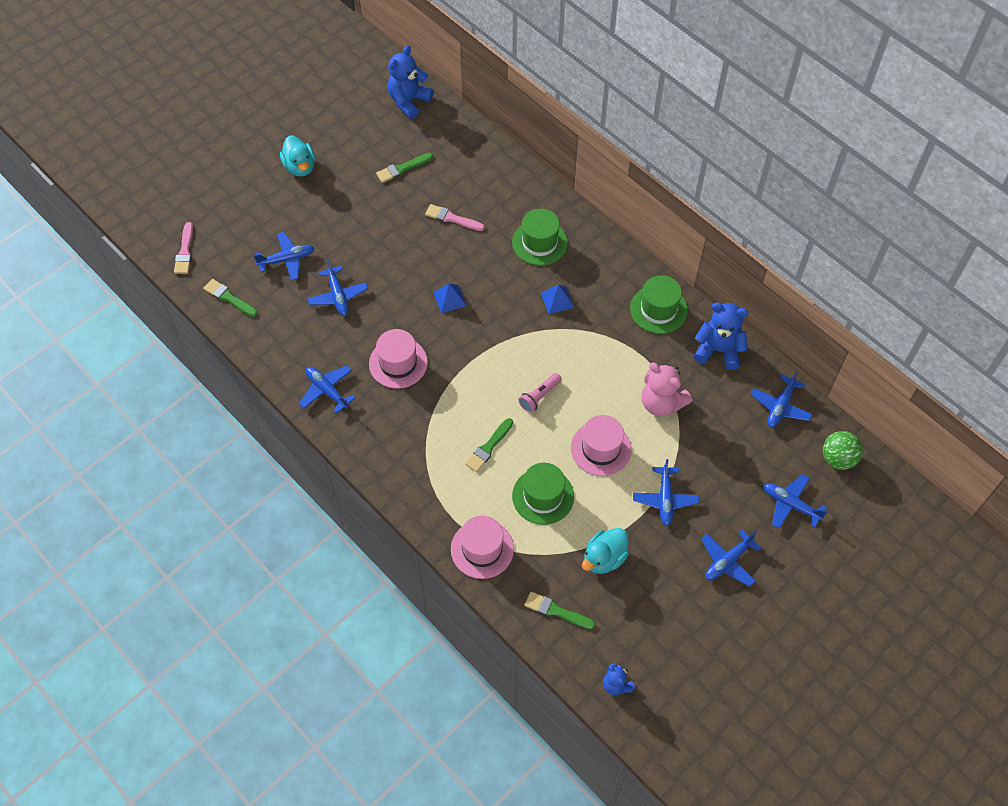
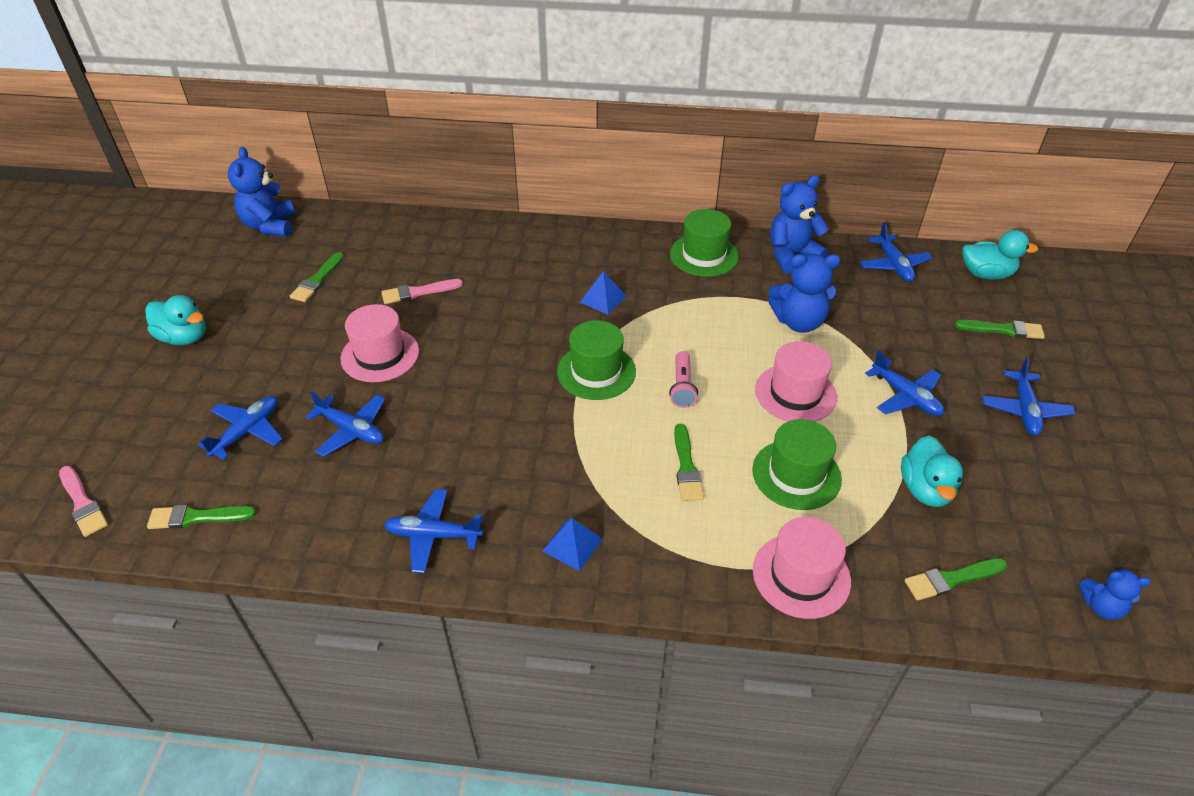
camera: 40 degrees left, 15 degrees down
pink hat [369,329,428,389] -> pink hat moved to [340,304,419,382]
blue pyramid [433,283,467,313] -> blue pyramid moved to [542,518,603,571]
green hat [512,209,568,266] -> green hat moved to [557,320,636,400]
pink teddy bear [641,363,692,416] -> blue teddy bear [768,254,841,333]
blue plane [764,474,827,529] -> green brush [955,320,1045,339]
green ball [823,431,863,470] -> turquoise duck [962,230,1038,280]

